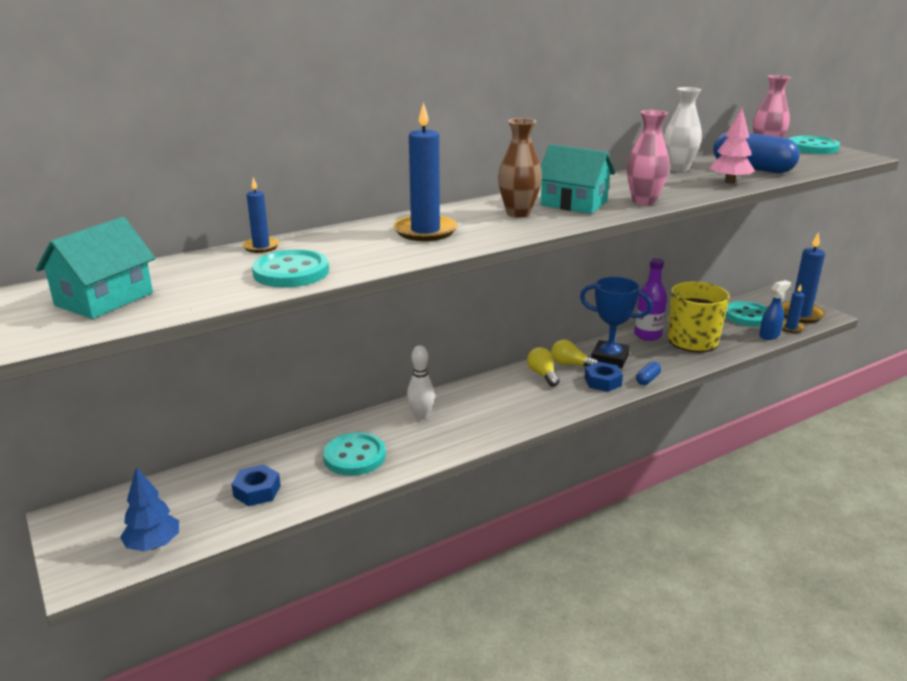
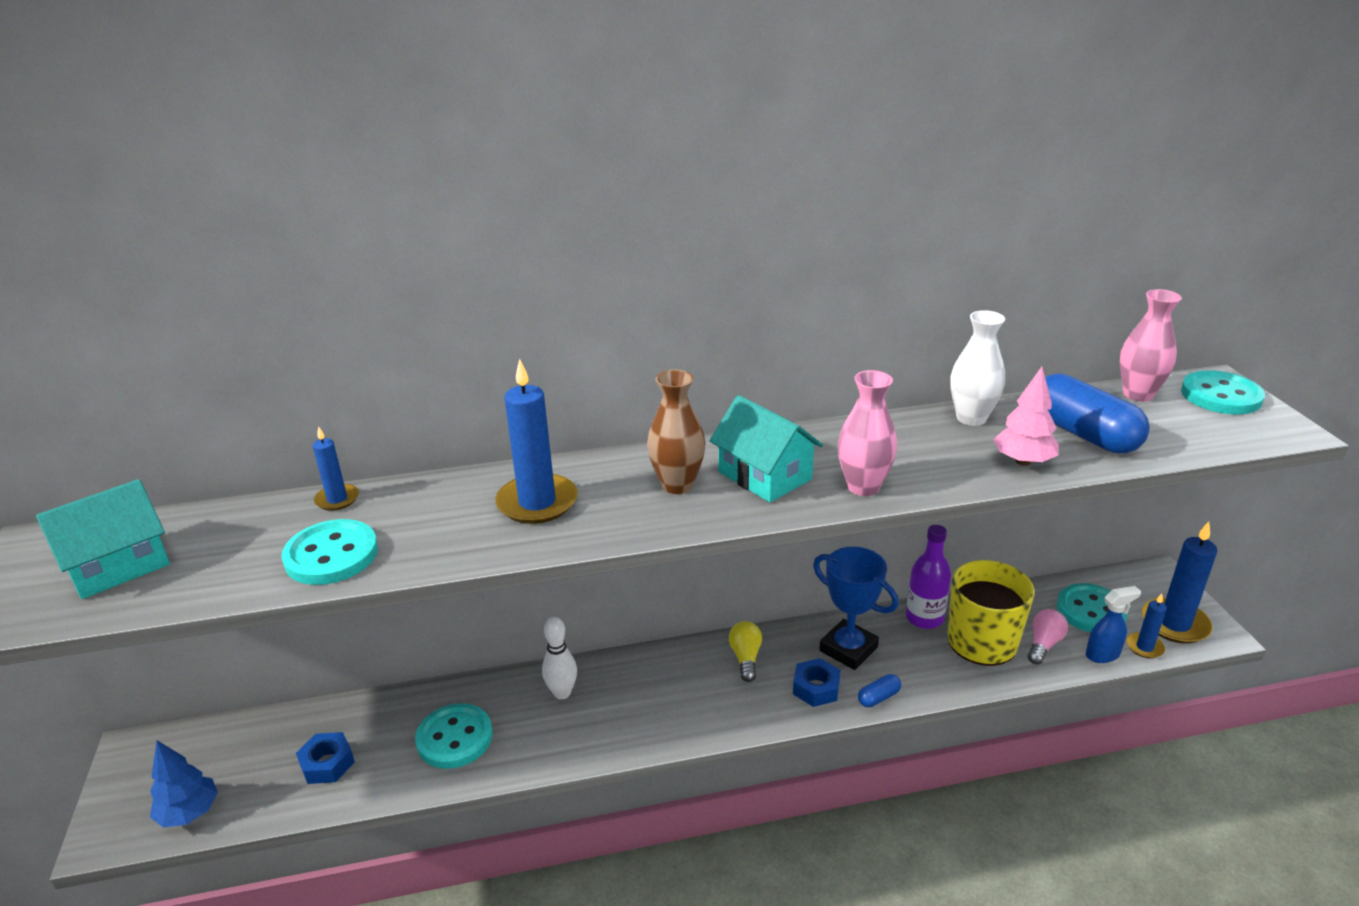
camera: 20 degrees right, 5 degrees up
yellow light bulb [551,340,598,367] -> none
none -> pink light bulb [1028,609,1068,664]

